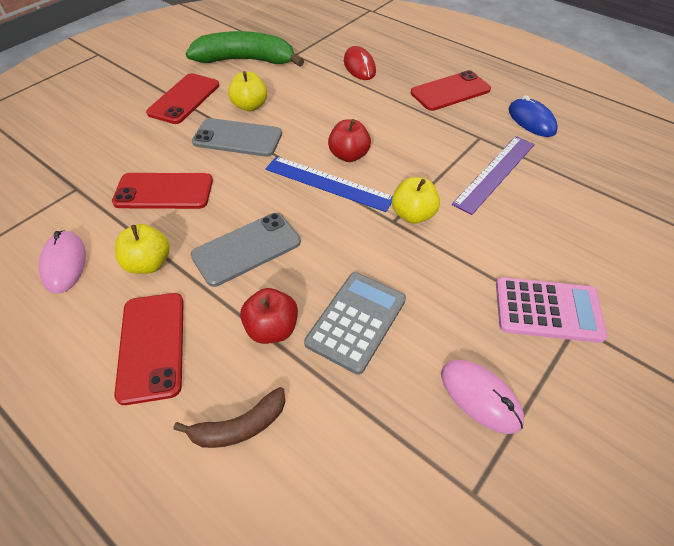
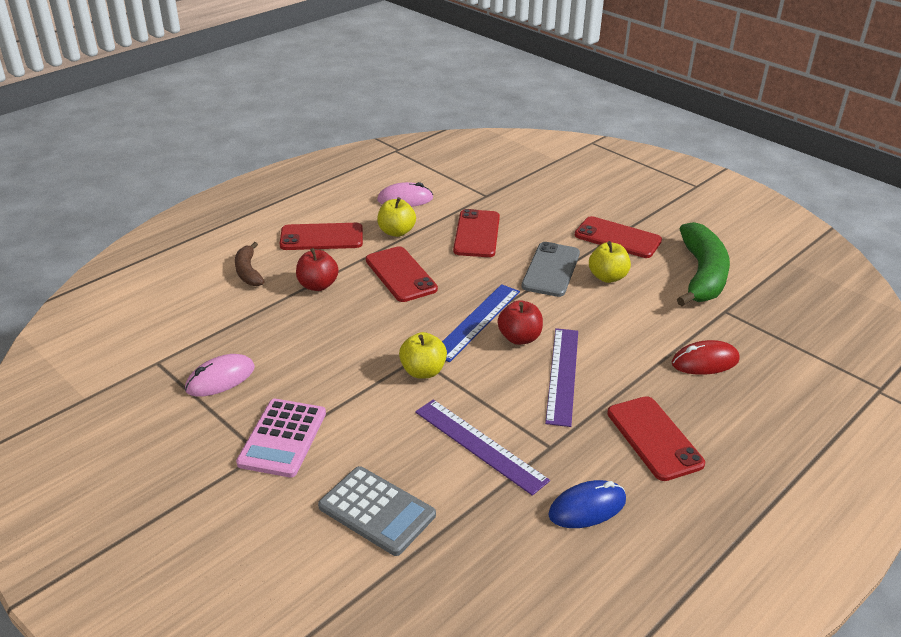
camera: 95 degrees right, 15 degrees down
grey phone [191,213,301,287] -> red phone [366,246,438,302]
grey calculator [304,272,406,375] -> grey calculator moved to [318,466,436,556]
none -> purple ruler [545,328,578,427]

